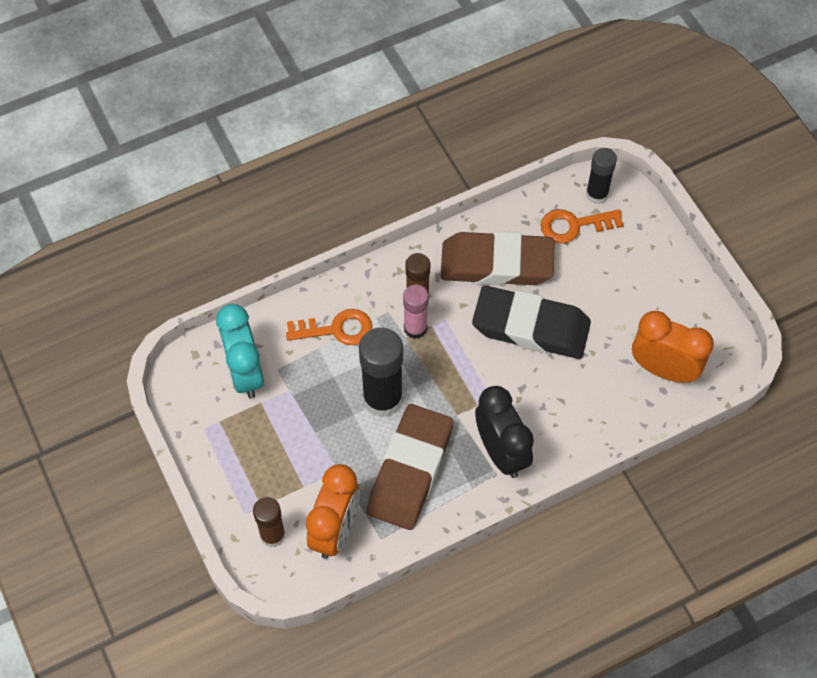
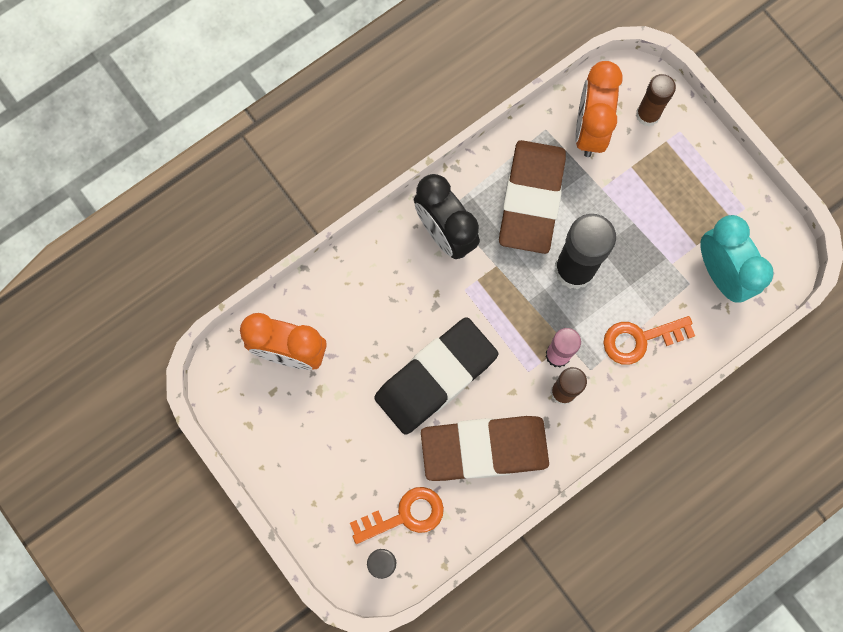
camera: 170 degrees right, 15 degrees up
black eraser [472,286,591,359] -> black eraser turned 45 degrees counterclockwise [374,317,498,435]

